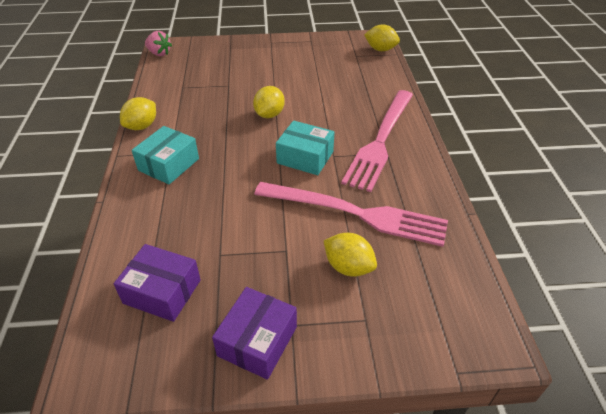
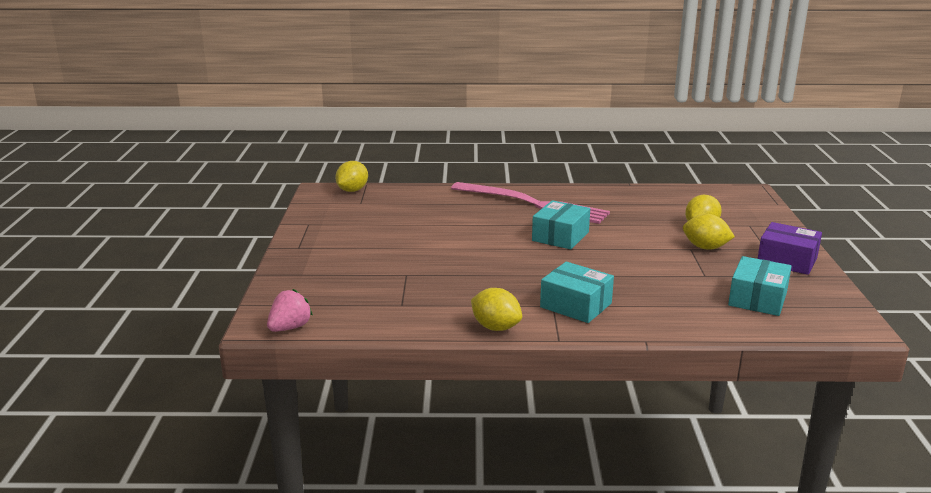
camera: 85 degrees left, 20 degrees down
purple box [114,244,201,322] -> turquoise box [728,256,792,316]
yellow lemon [253,86,285,118] -> yellow lemon moved to [683,214,735,250]
pink fork [254,182,448,247] -> none

